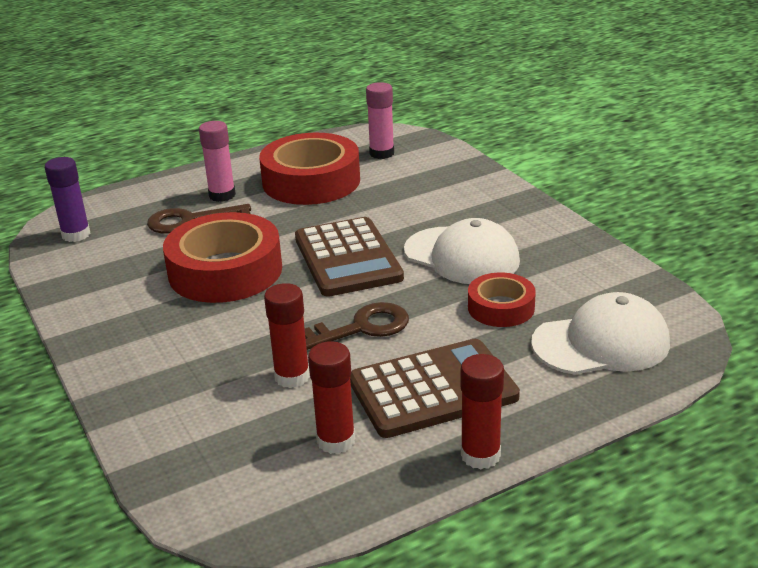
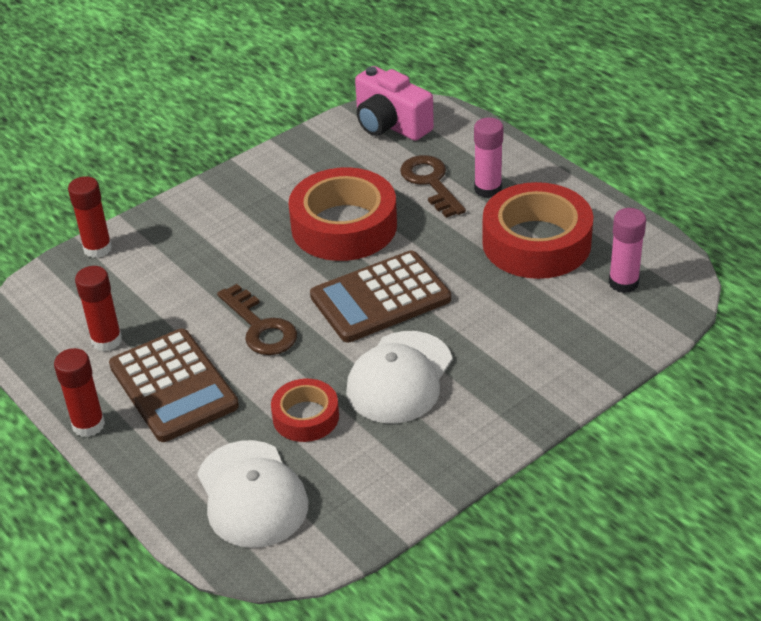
camera: 80 degrees right, 10 degrees up
purple glue stick [45,157,91,242] -> pink camera [355,66,434,141]
red glue stick [264,283,310,388] -> red glue stick moved to [68,176,112,258]

